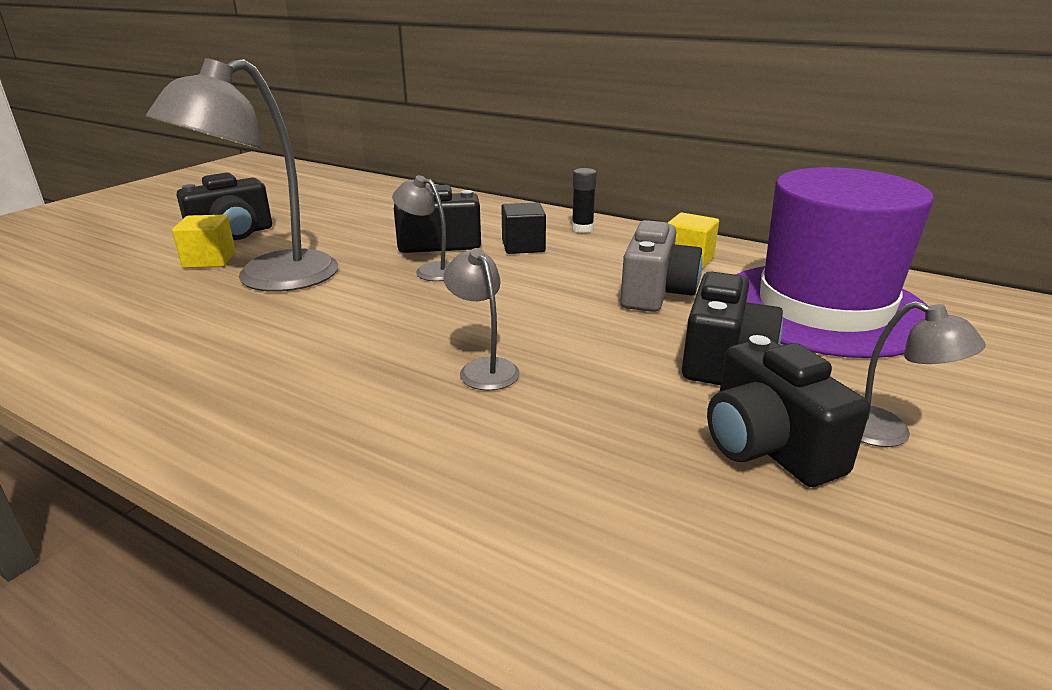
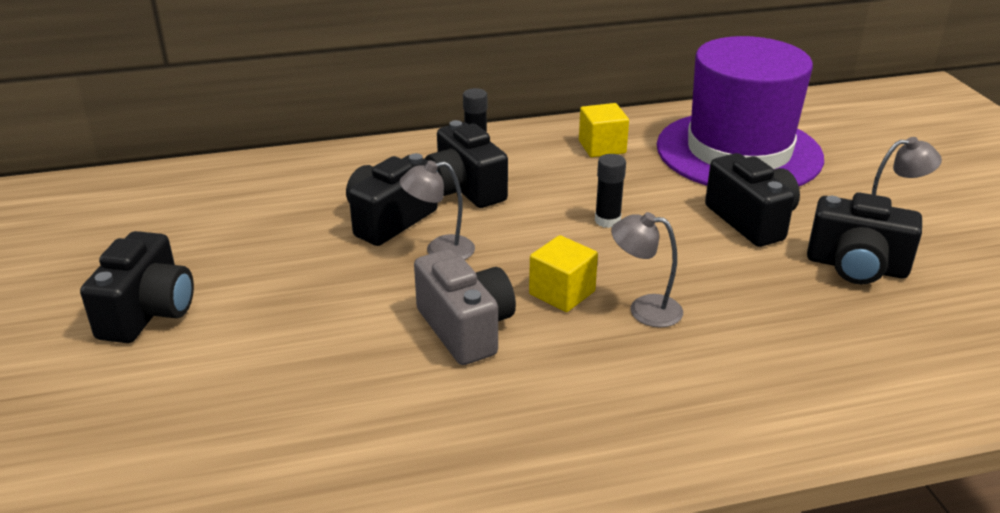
camera: 45 degrees left, 5 degrees up
grey lamp [146,58,338,292] -> none
yellow cube [172,215,236,268] -> yellow cube moved to [529,235,598,312]
black cube [501,202,546,254] -> black camera [425,120,508,208]
grey camera [620,220,703,312] -> grey camera moved to [414,249,516,365]
none -> black glue stick [595,154,626,228]

